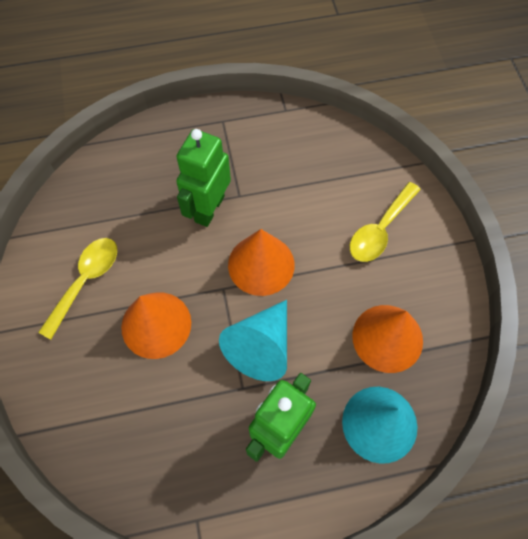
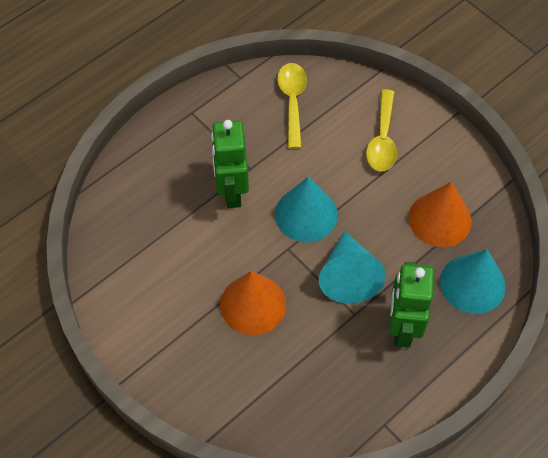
camera: 30 degrees left, 5 degrees down
yellow spoon [38,238,117,339] -> yellow spoon moved to [277,63,307,149]
orange cone [228,229,295,296] -> turquoise cone [275,176,338,242]

